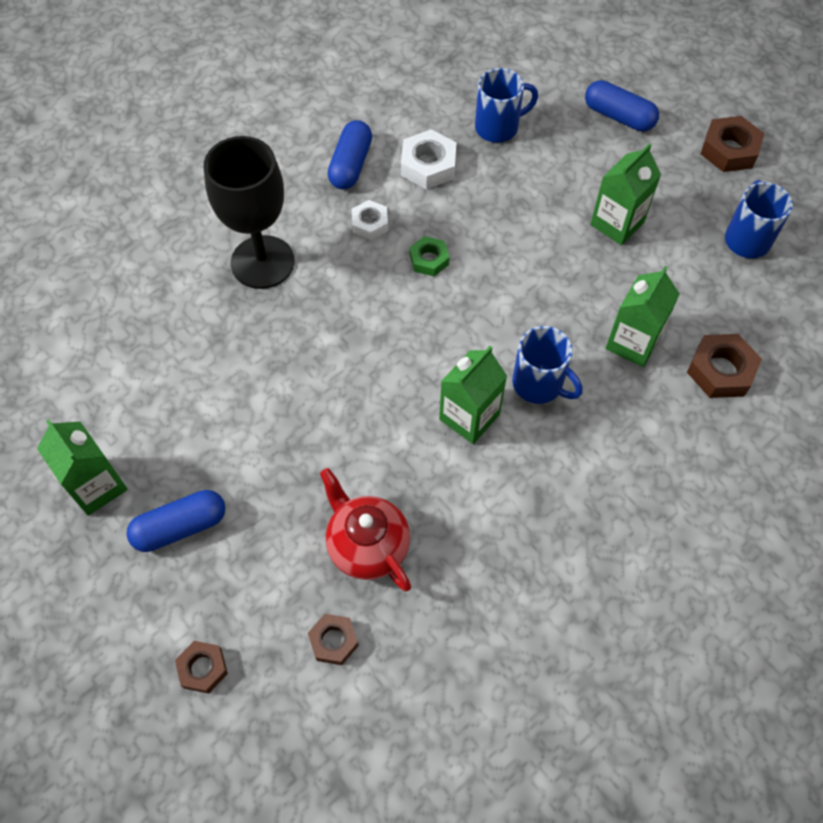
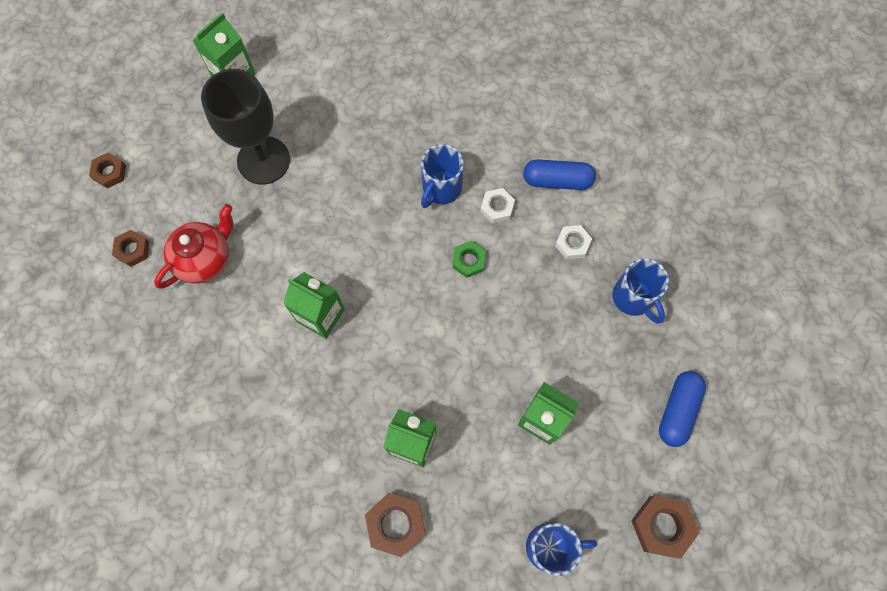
camera: 80 degrees right, 10 degrees up
blue capsule [127,490,225,552] -> none
black goblet [204,136,294,289] -> black goblet moved to [201,69,290,185]
white nut [401,130,457,189] -> white nut [555,225,592,259], size x0.64
blue mug [512,326,582,404] -> blue mug moved to [421,144,464,208]

